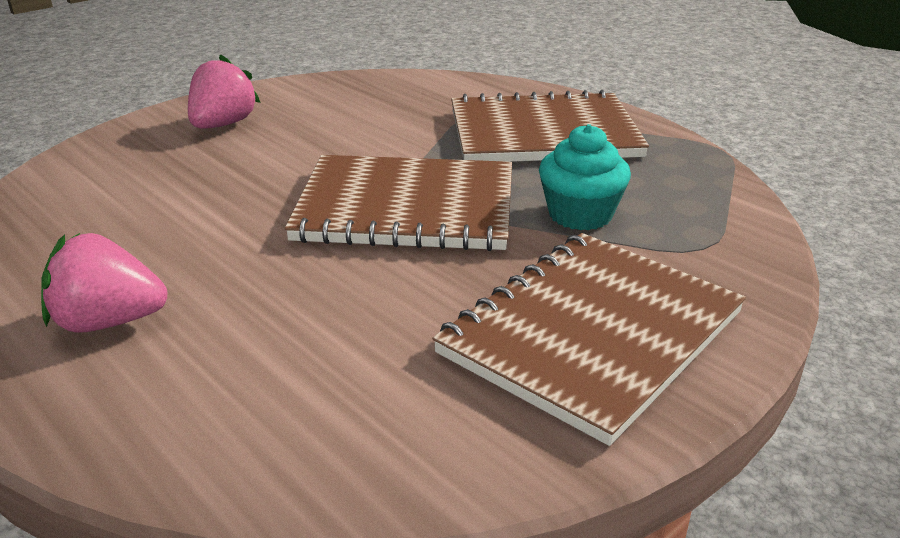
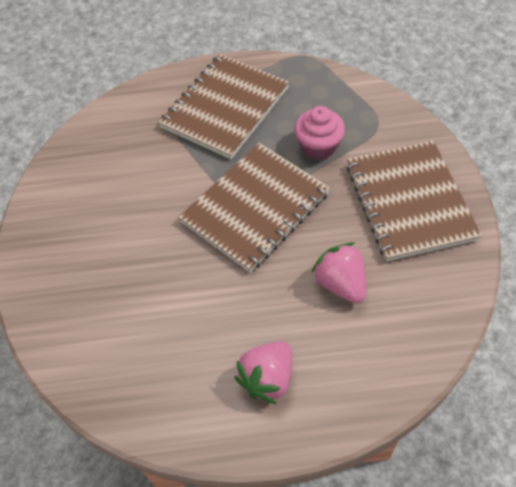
camera: 50 degrees left, 25 degrees up
pink strawberry [188,54,261,129] -> pink strawberry moved to [311,242,366,303]
turquoise cupcake [539,124,631,230] -> pink cupcake [294,106,345,160]

